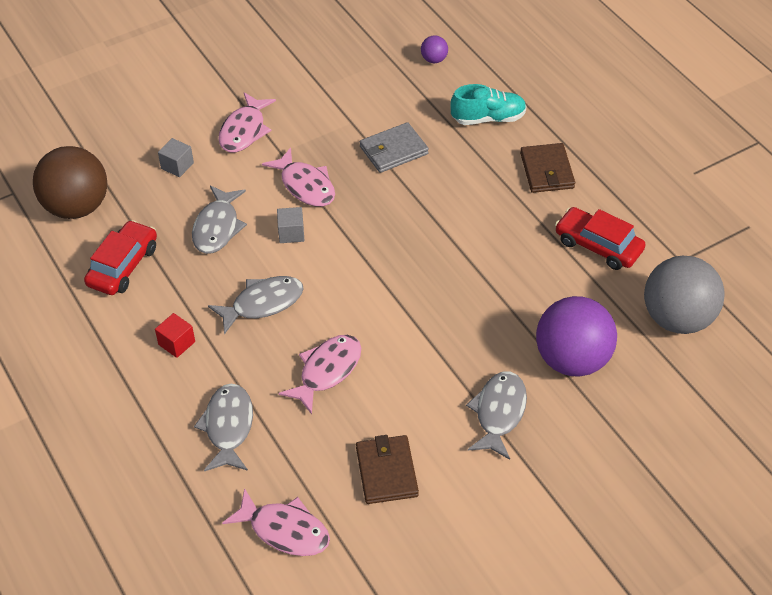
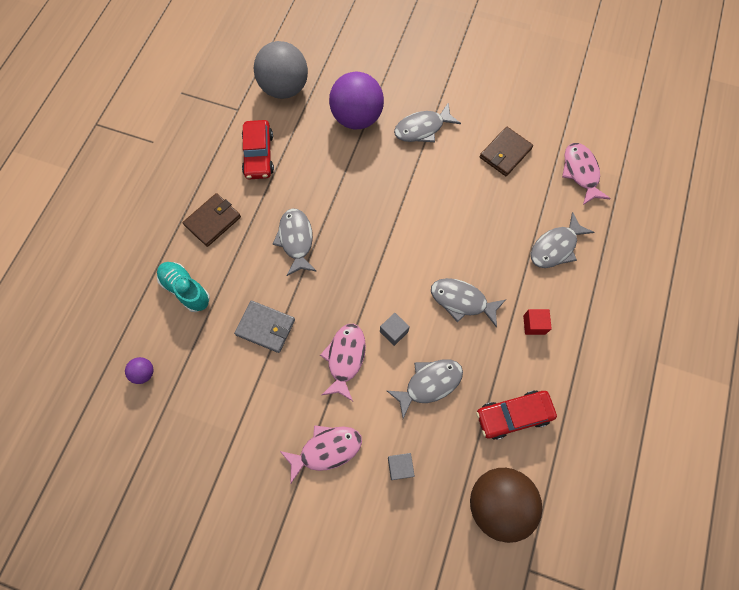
camera: 130 degrees left, 20 degrees up
pink fish [278,335,361,414] -> none
none -> grey fish [273,208,317,276]

